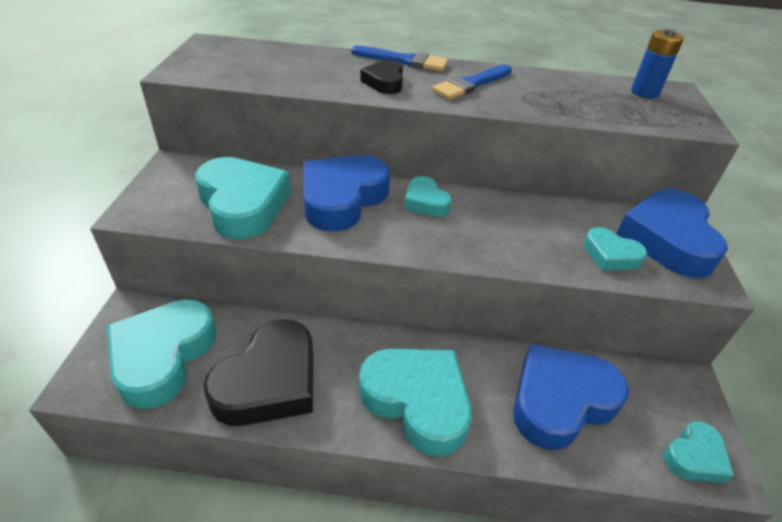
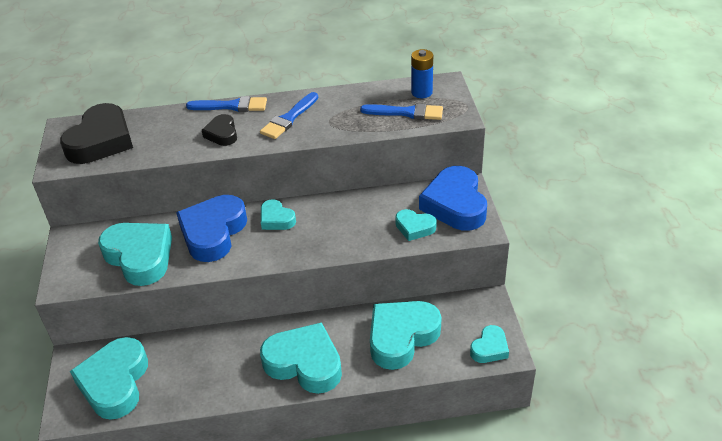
camera: 10 degrees left, 0 degrees up
black heart [204,319,313,426] -> black heart moved to [60,103,133,164]
blue heart [513,344,629,450] -> turquoise heart [370,301,442,370]
none -> blue brush [360,103,443,120]

